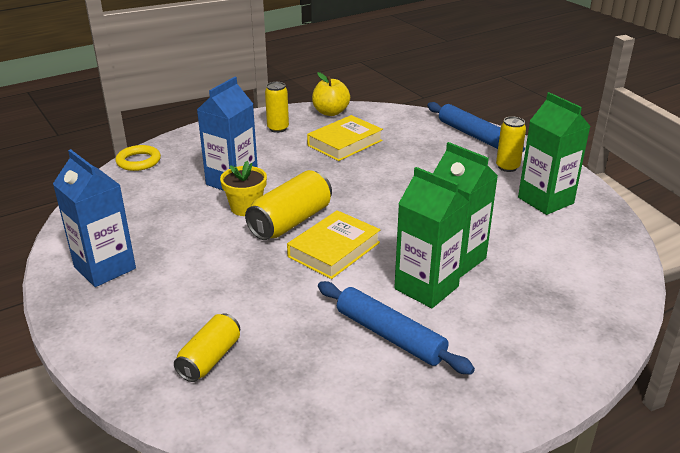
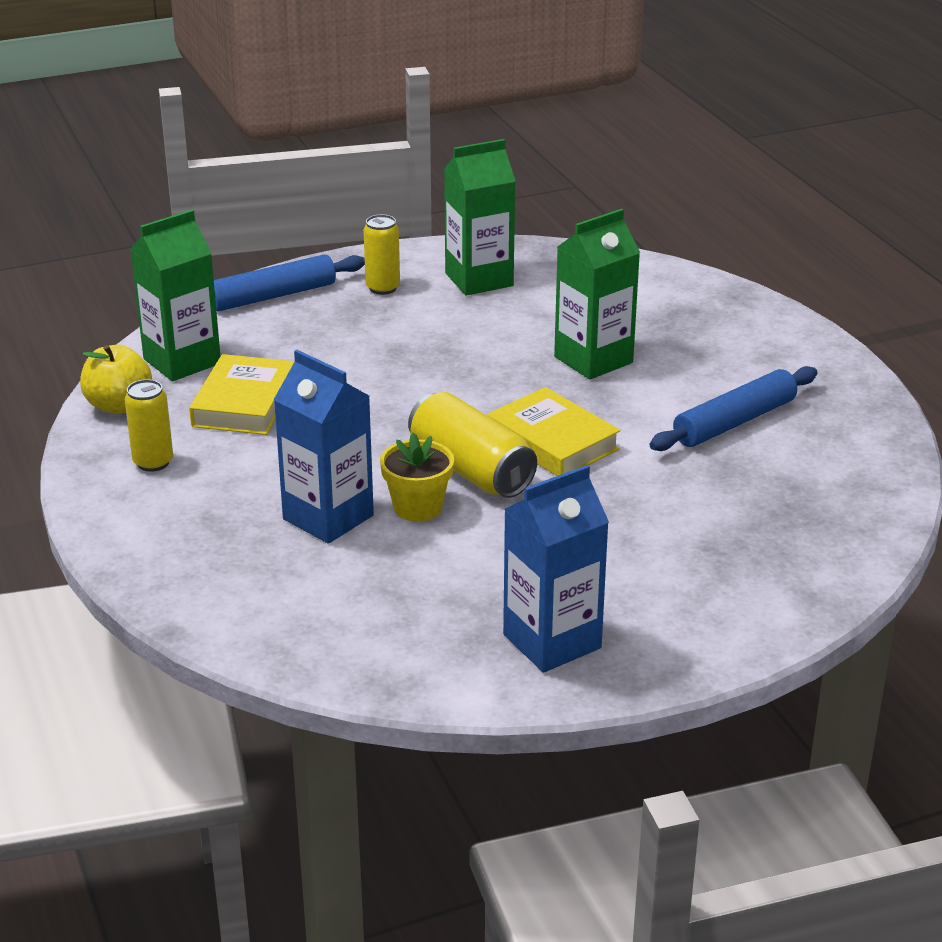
camera: 80 degrees left, 0 degrees up
yellow ring [116,145,161,171] -> none
yellow can [174,313,240,382] -> none
yellow book [307,115,383,161] -> yellow book turned 45 degrees clockwise [189,354,295,435]
green carton [394,167,469,308] -> green carton moved to [130,210,220,381]

